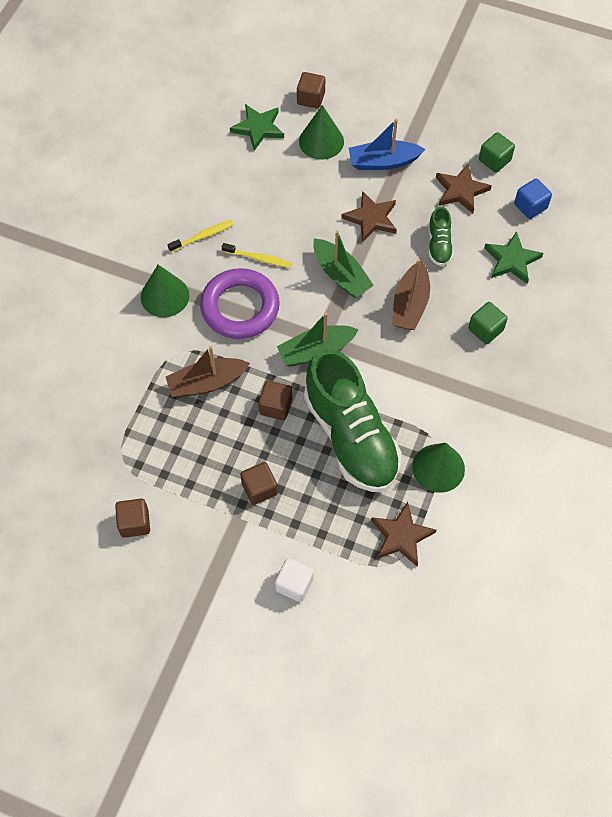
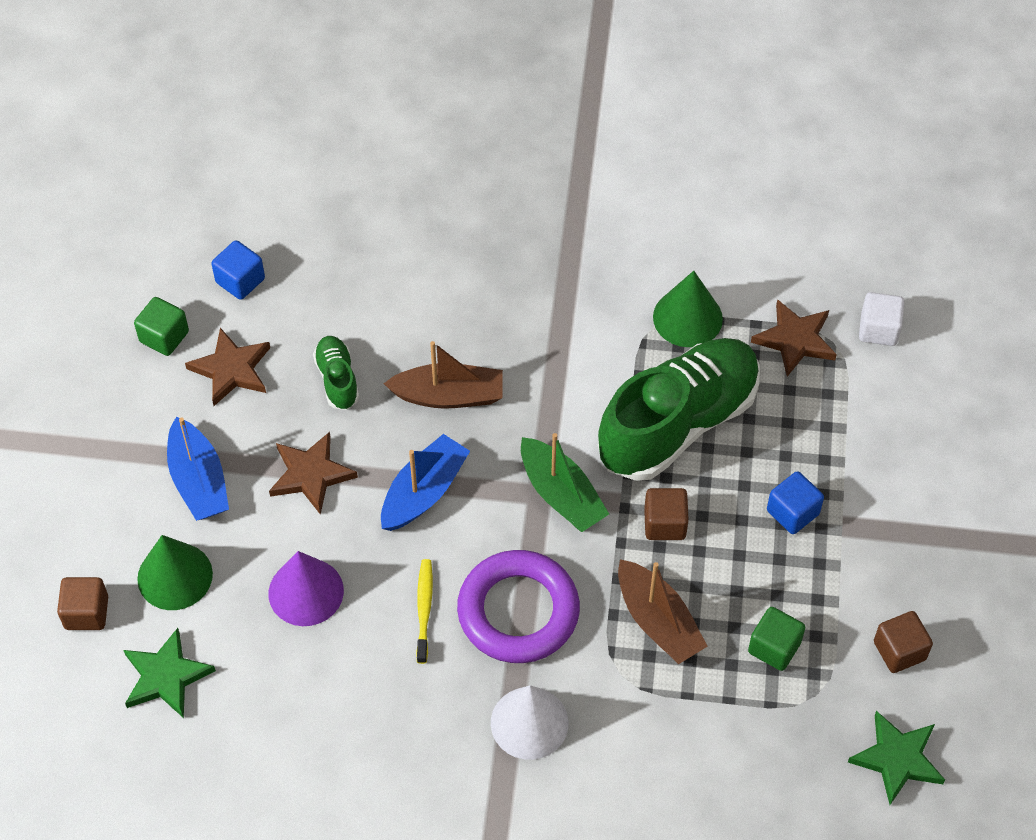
camera: 105 degrees left, 5 degrees down
green cone [141,265,189,317] -> white cone [491,685,568,760]
yellow toothbrush [167,220,234,252] -> none
brown cube [240,462,278,505] -> blue cube [767,471,824,534]
white cube [275,558,314,602] -> white cube moved to [859,292,905,346]
green boat [313,230,374,298] -> blue boat [381,434,470,531]
green shoe [428,206,454,266] -> green shoe turned 90 degrees counterclockwise [313,336,359,410]
green cube [468,302,508,344] -> green cube moved to [748,607,805,671]
green star [484,231,543,284] -> green star moved to [848,711,945,805]
none -> purple cone [269,551,344,626]

